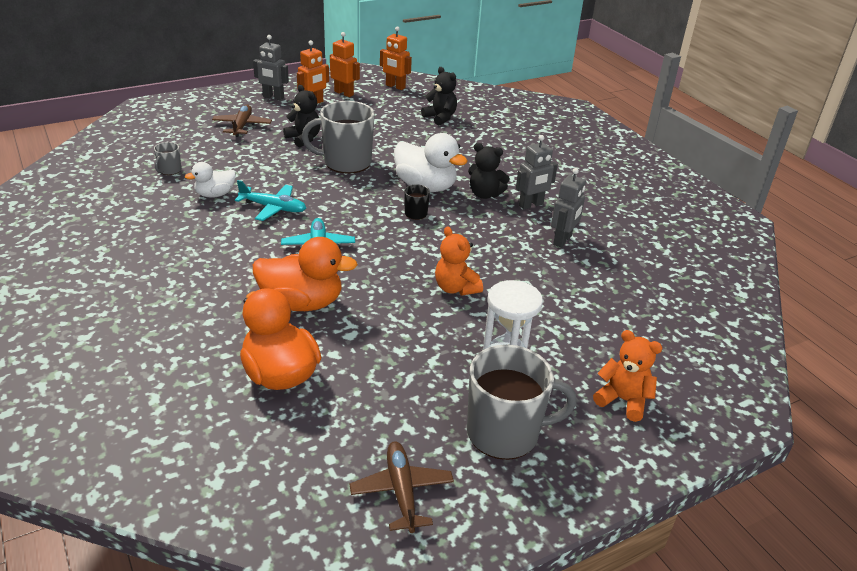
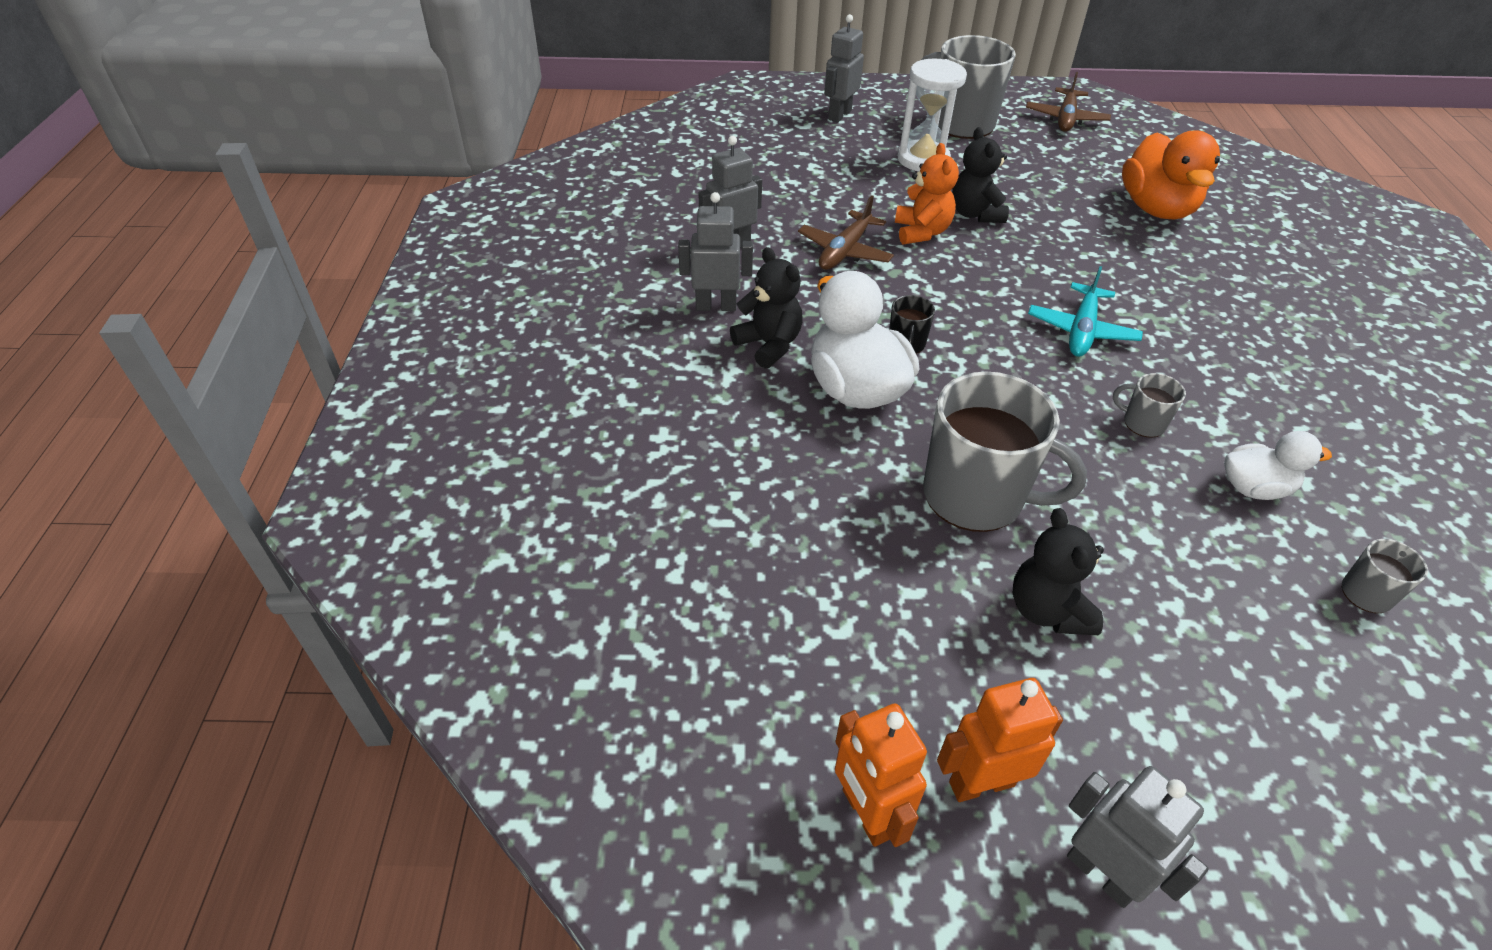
camera: 150 degrees left, 10 degrees up
brown plane [212,104,272,137] -> brown plane moved to [798,195,894,270]
turquoise plane [235,180,306,221] -> grey mug [1113,373,1186,438]
orange duck [253,237,358,311] -> none
orange robot [380,26,412,90] -> none
black teddy bear [421,67,457,125] -> black teddy bear moved to [952,127,1009,223]
orange teddy bear [593,330,662,422] -> grey robot [824,14,864,122]

